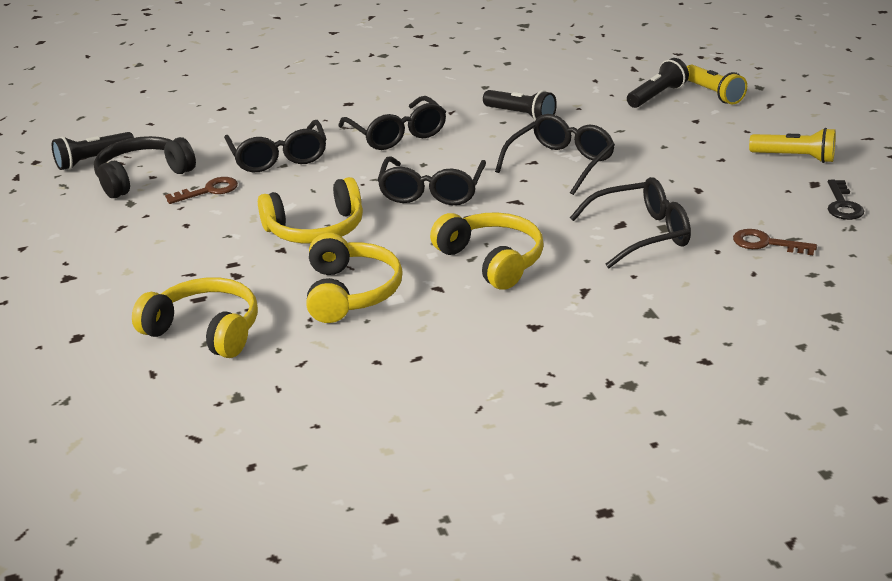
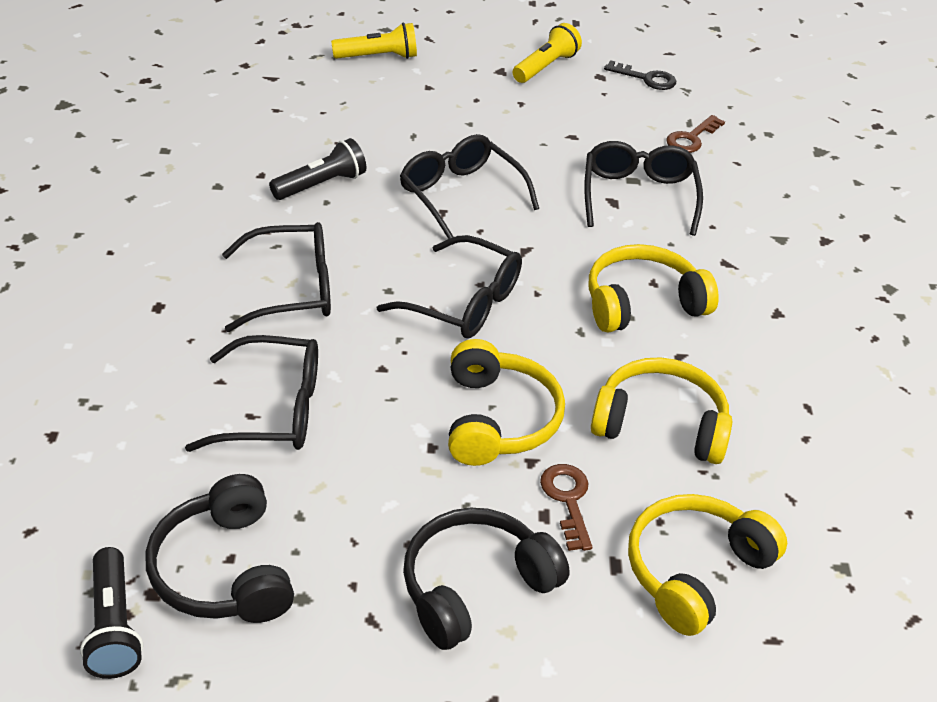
camera: 75 degrees left, 10 degrees up
brown key [165,177,238,204] -> brown key moved to [540,464,592,551]
black flashlight [627,58,689,108] -> none
none -> black headphones [403,508,570,650]

